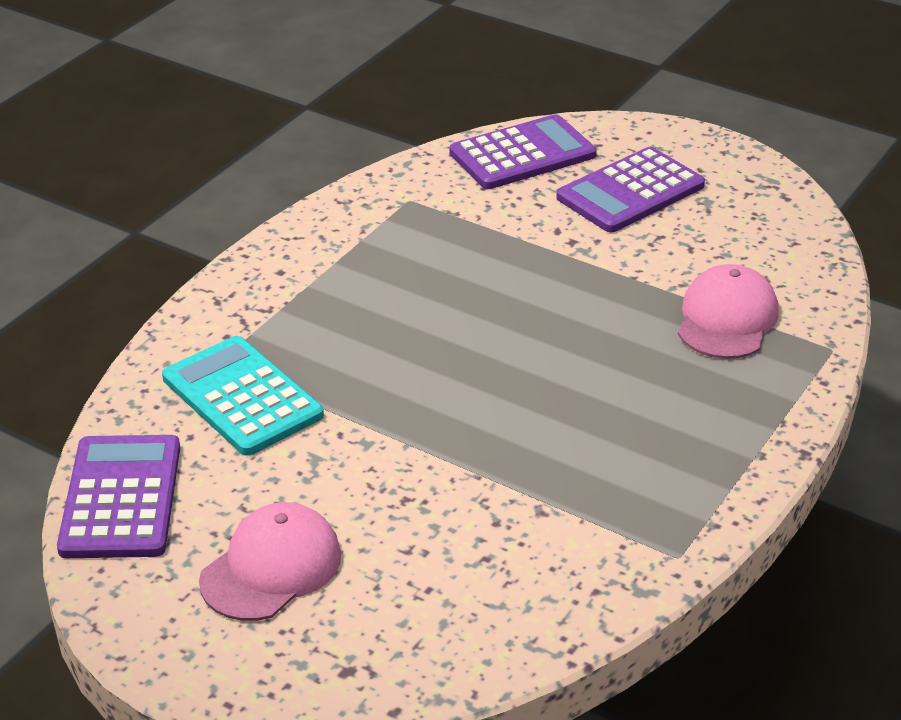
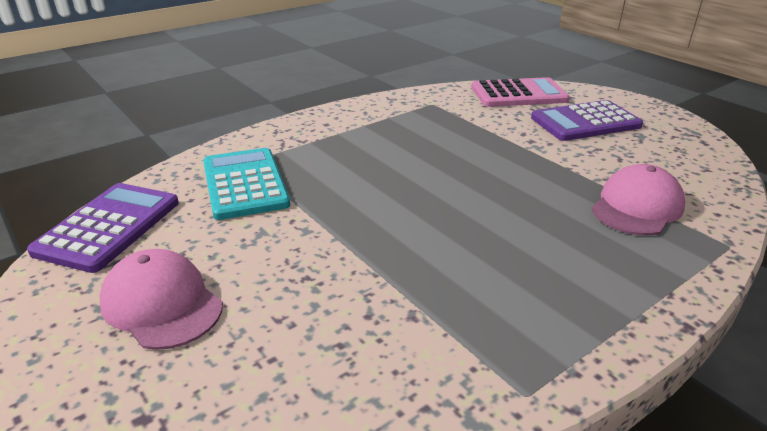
camera: 20 degrees right, 5 degrees down
pink cap [199,502,341,621] -> pink cap turned 105 degrees counterclockwise [100,249,223,350]
purple calculator [449,114,597,189] -> pink calculator [471,77,569,107]

